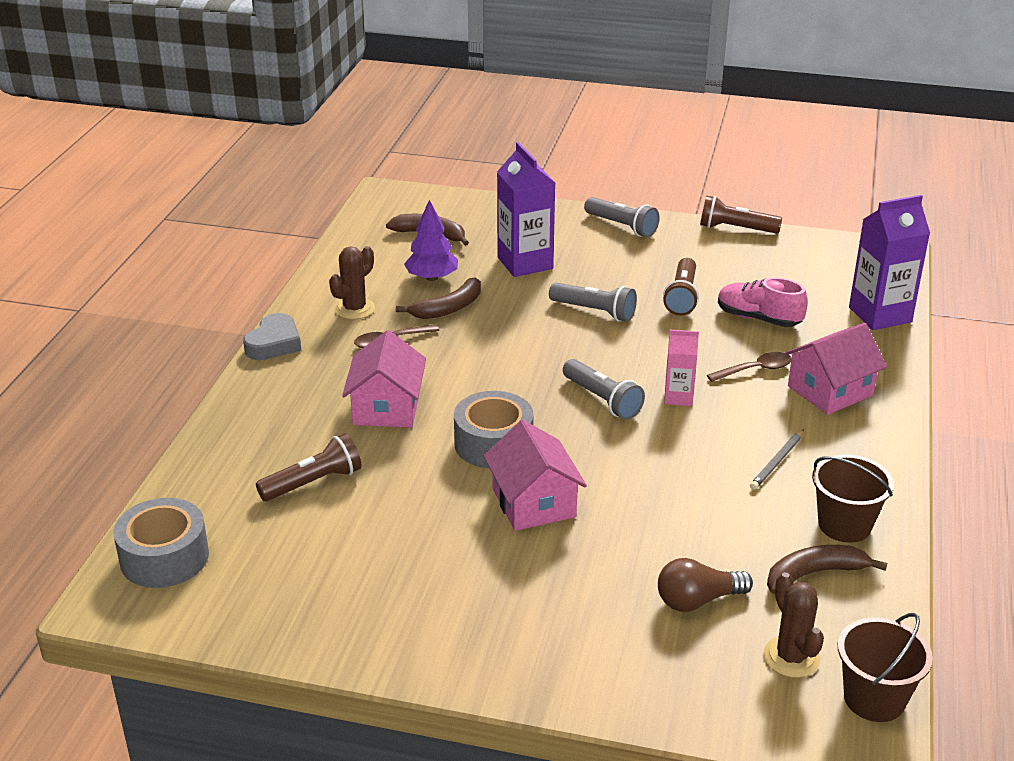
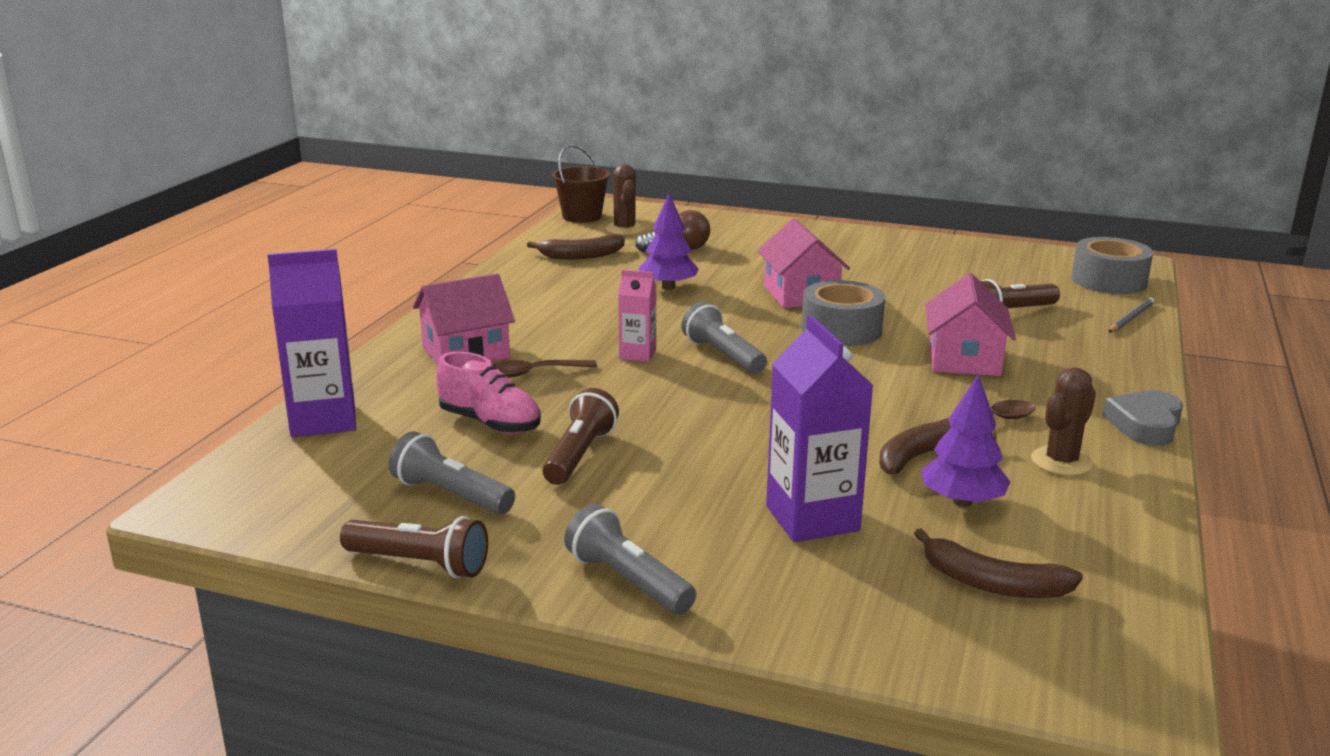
camera: 175 degrees left, 10 degrees down
grey flashlight [549,283,637,322] -> grey flashlight moved to [389,431,515,515]
grey pencil [750,429,804,490] -> grey pencil moved to [1109,297,1155,332]
brown bucket [812,454,894,543] -> none
none -> purple tree [638,193,699,290]

